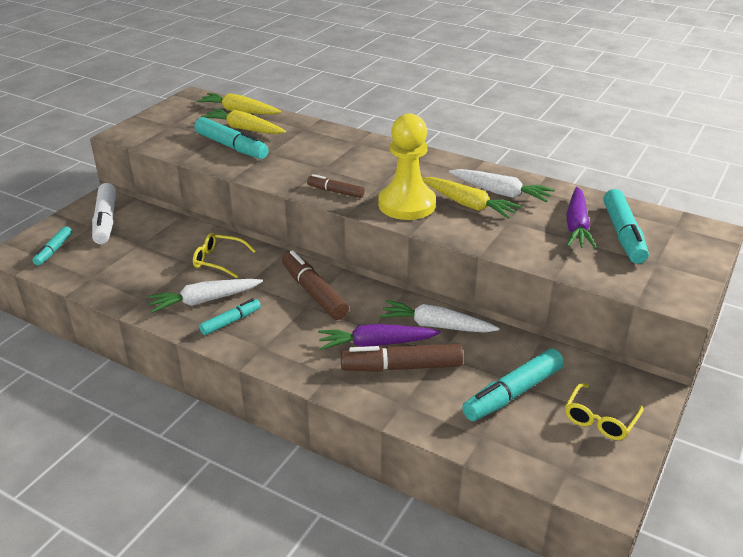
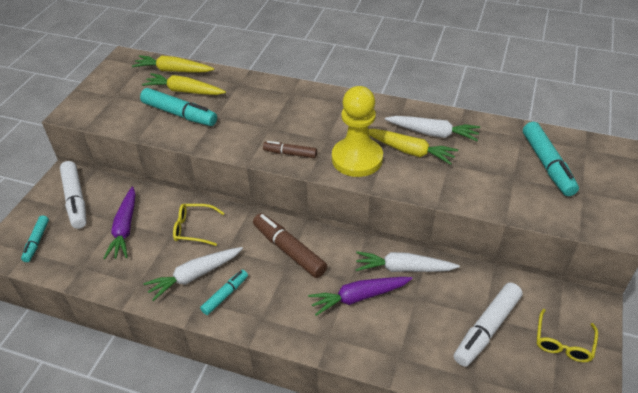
camera: 10 degrees left, 10 degrees up
brown marker [341,344,463,372] -> none
turquoise marker [462,349,564,421] -> white marker [454,282,523,367]
purple carrot [566,187,597,249] -> purple carrot moved to [103,187,136,259]

